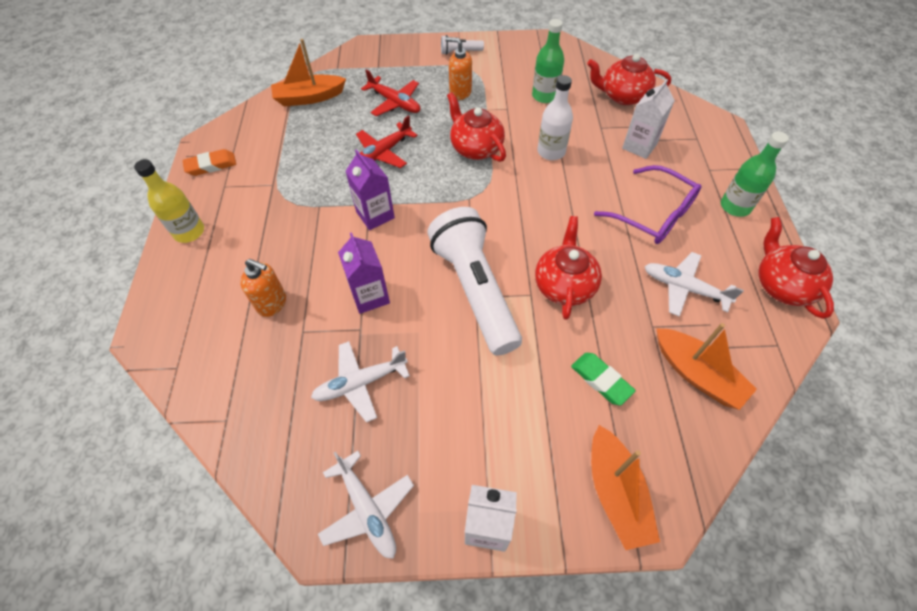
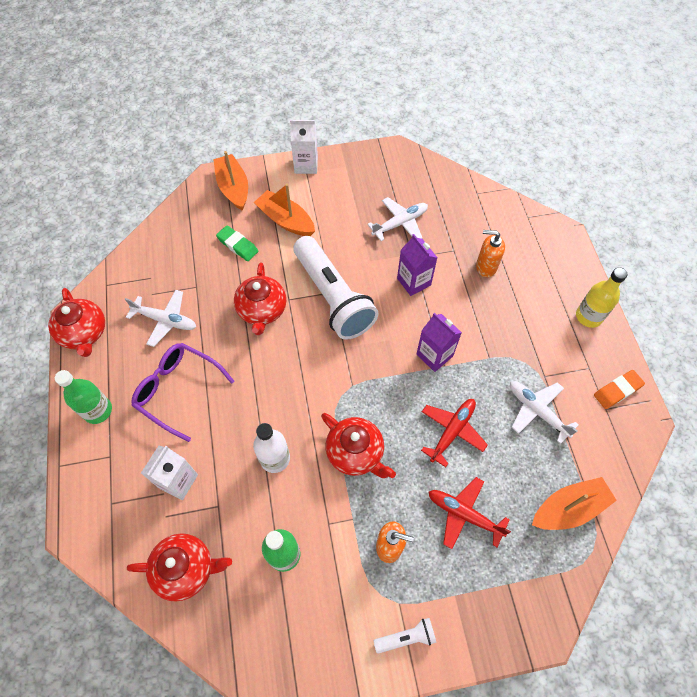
camera: 170 degrees right, 5 degrees up
white plane [318,451,414,559] -> white plane moved to [510,381,579,444]
orange boat [656,323,757,410] -> orange boat moved to [254,184,315,236]

